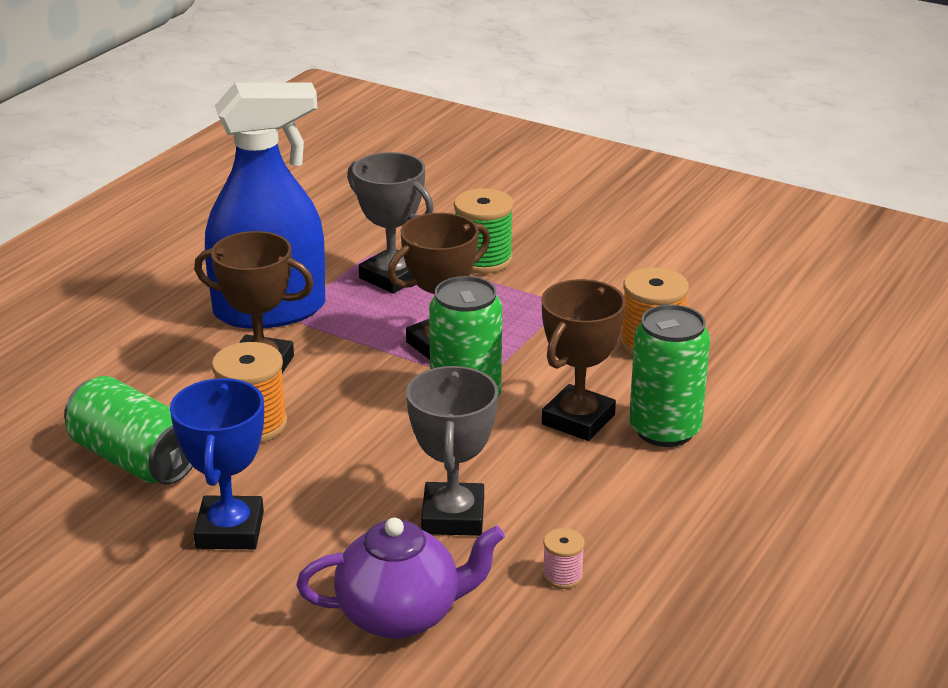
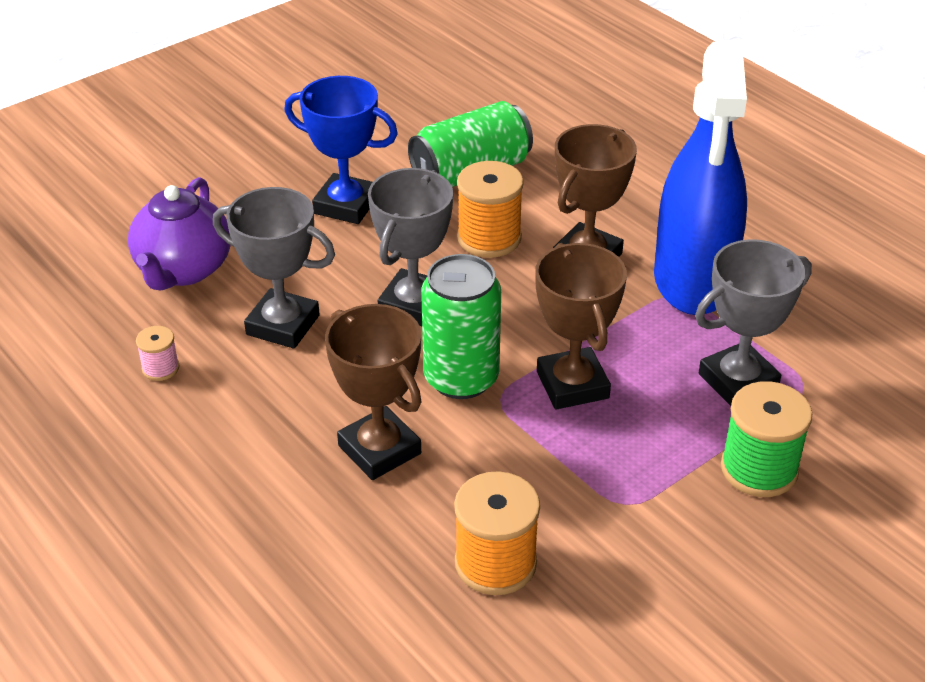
camera: 110 degrees right, 10 degrees up
green can [629,304,710,447] -> none
none -> grey trophy [368,168,453,326]

